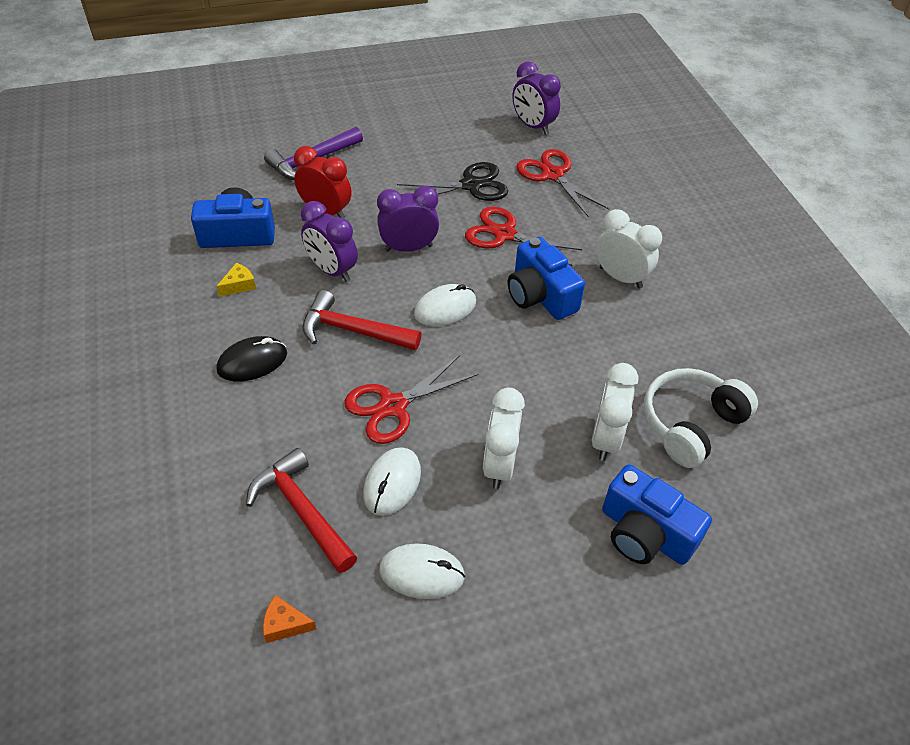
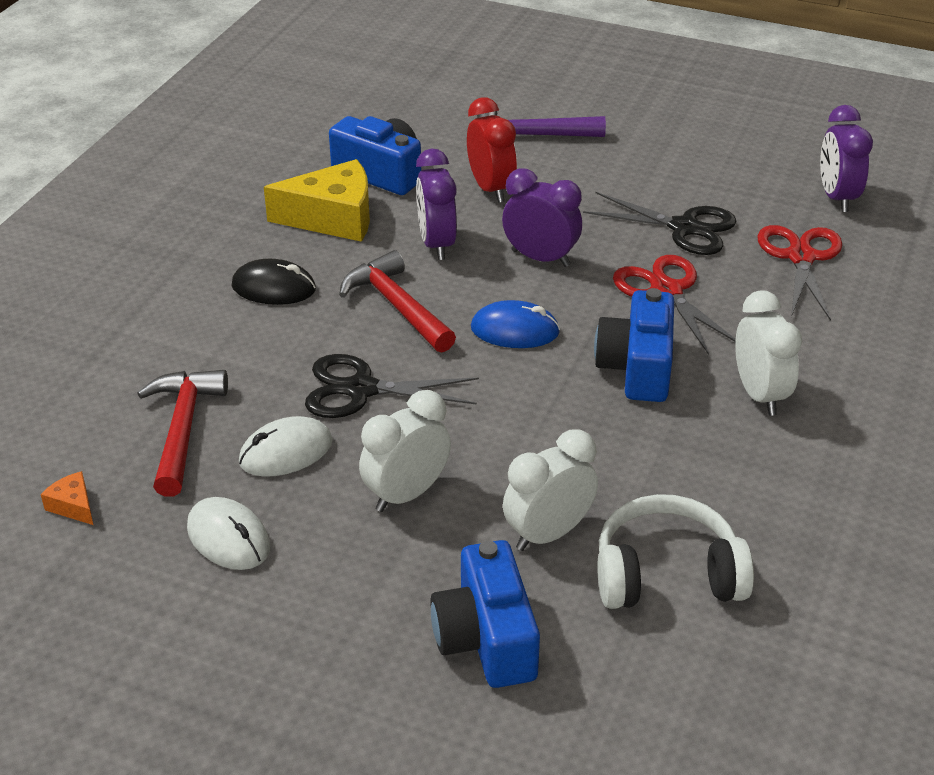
camera: 40 degrees right, 10 degrees down
yellow cheese [216,263,256,297] -> yellow cheese [264,159,370,242], size x2.29
red scissors [344,355,478,444] -> black scissors [305,354,479,418]
white mouse [414,284,476,326] -> blue mouse [471,300,560,348]

